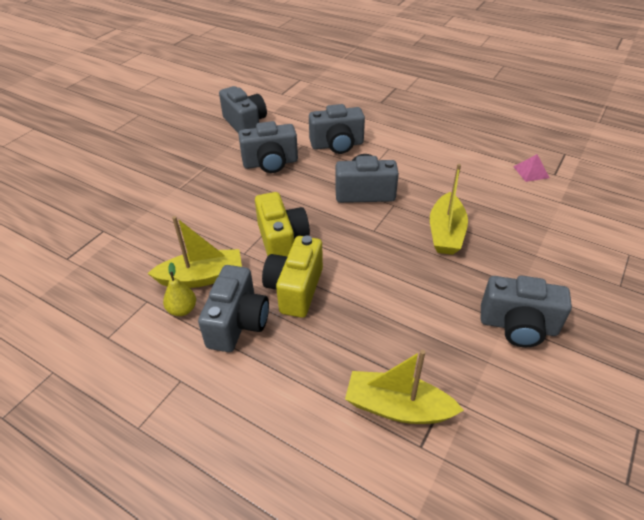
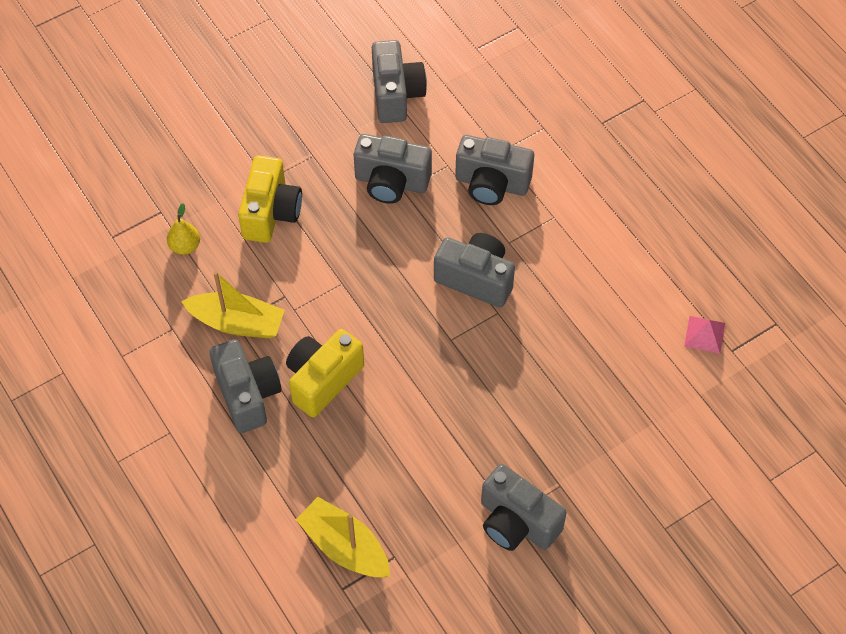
camera: 25 degrees right, 15 degrees up
yellow pear [163,262,196,316] -> yellow pear moved to [167,203,200,255]
grey camera [198,265,269,352] -> grey camera turned 60 degrees counterclockwise [209,339,282,433]
yellow camera [255,192,310,257] -> yellow camera moved to [238,155,302,243]
yellow boat [430,164,468,255] -> none

